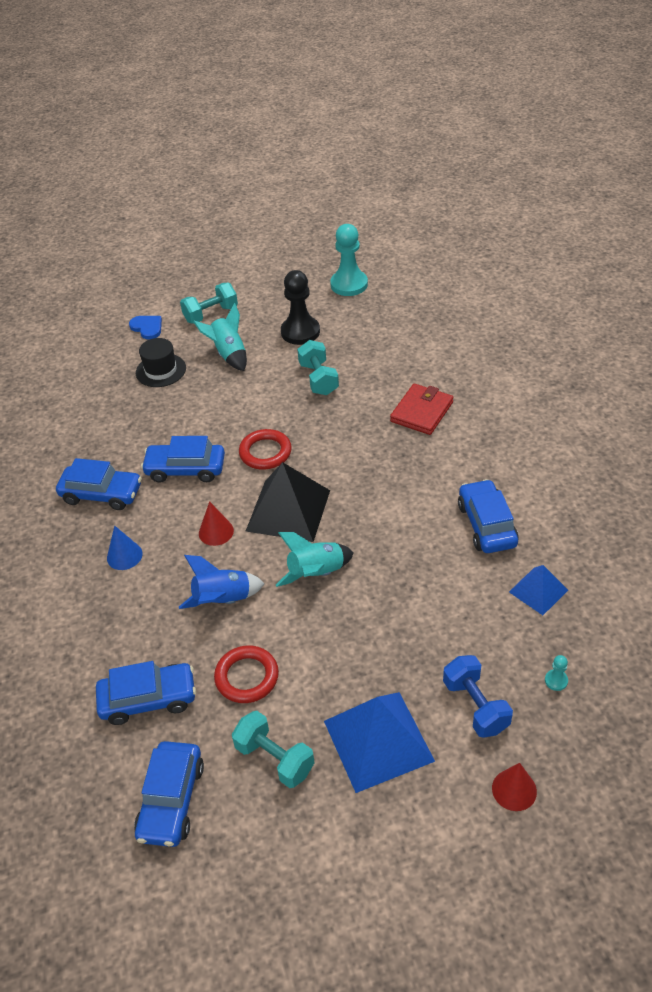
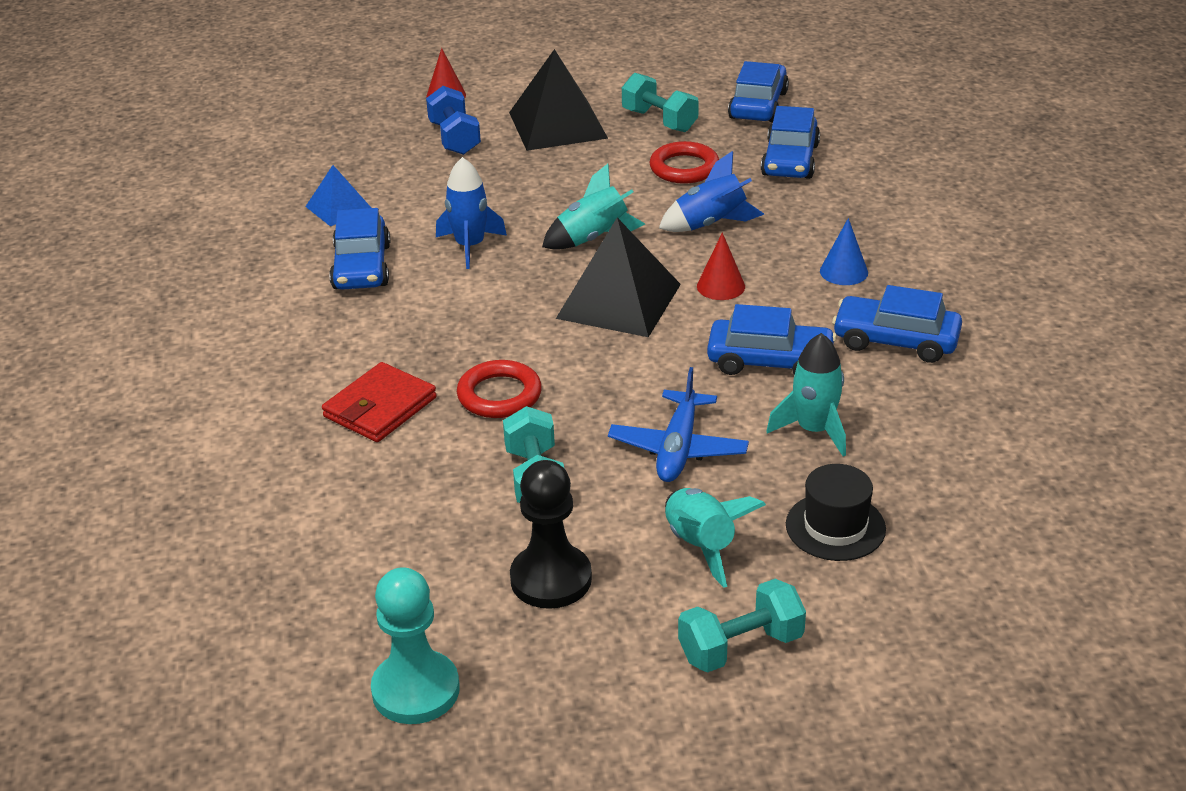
camera: 175 degrees left, 10 degrees down
blue car [96,661,196,725] -> blue car turned 75 degrees counterclockwise [761,106,820,179]
blue heart [129,316,162,340] -> none
red ring [239,429,292,470] -> red ring moved to [457,360,542,418]
blue pyramid [324,692,435,793] -> black pyramid [509,49,608,151]
turquoise pawn [545,655,568,691] -> none
none -> blue rocket [436,157,507,269]
none -> blue plane [608,367,749,482]
none -> turquoise rocket [766,333,846,456]

